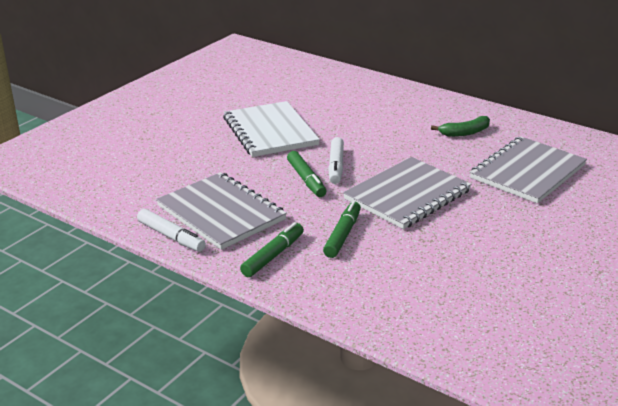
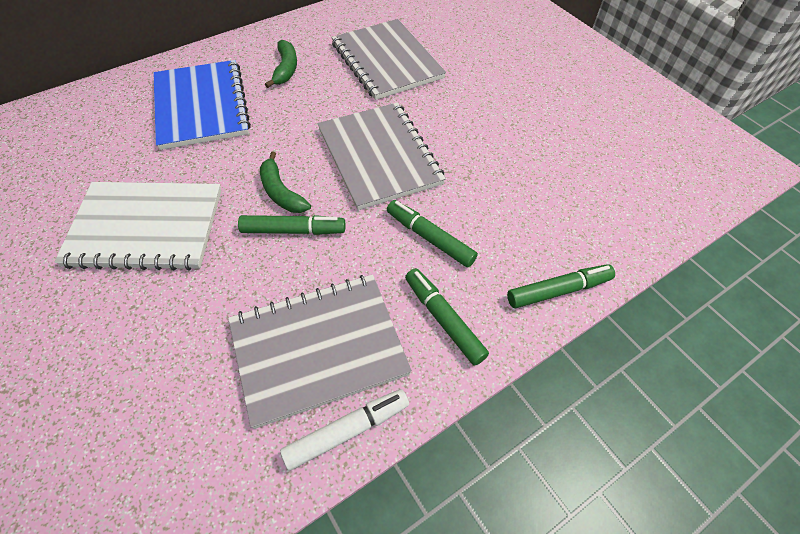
camera: 70 degrees left, 25 degrees up
white marker [328,137,344,184] -> green banana [260,152,311,213]
none -> blue notebook [154,60,251,150]
none -> green marker [507,264,615,308]

